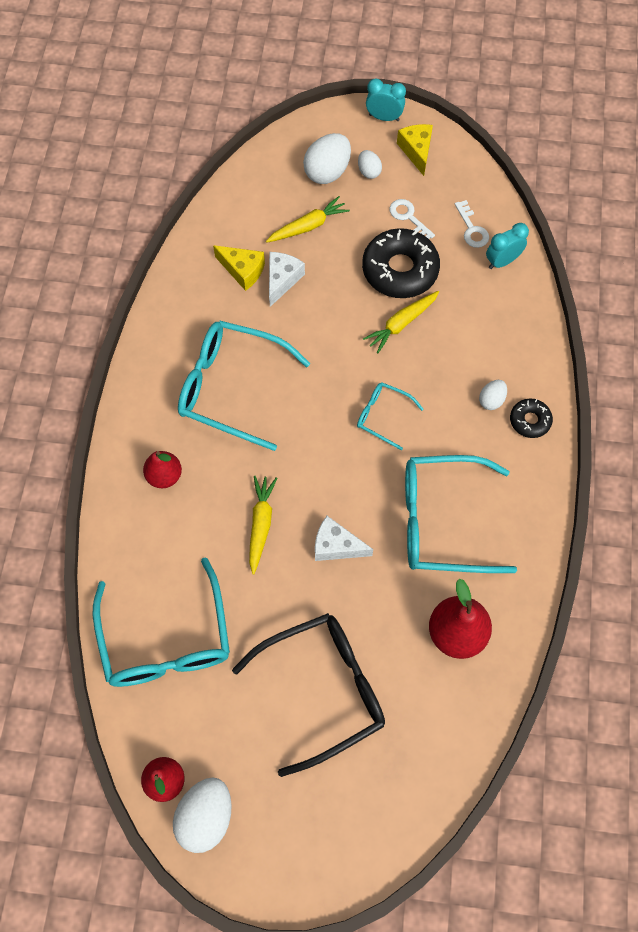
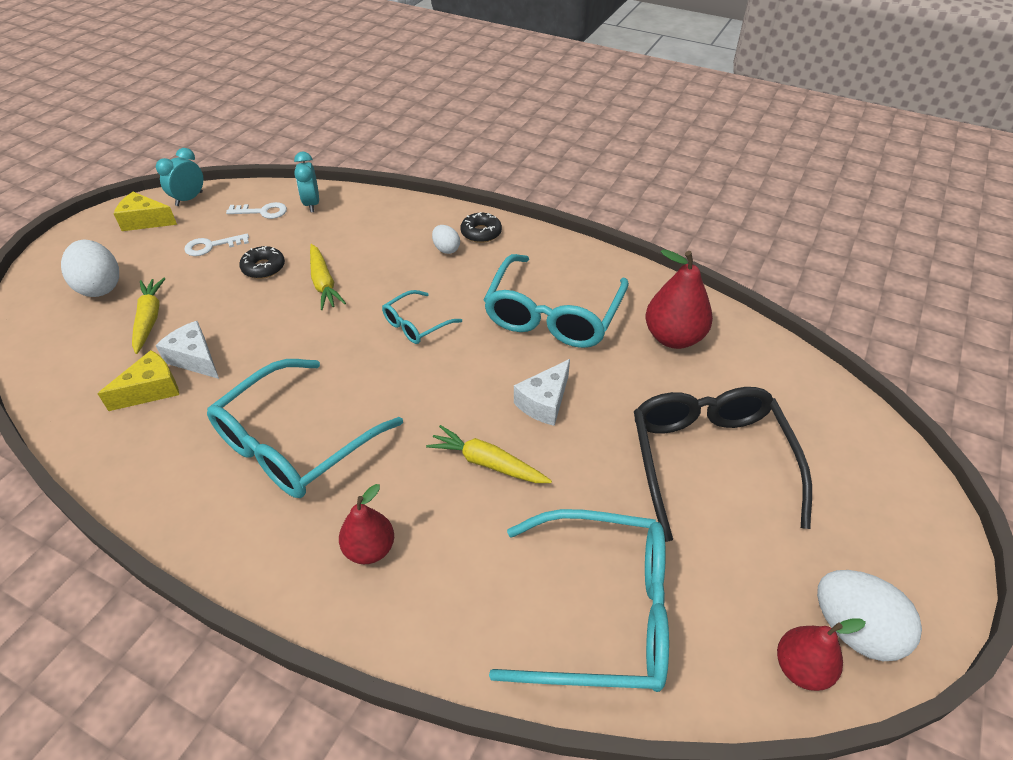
camera: 70 degrees left, 20 degrees down
white egg [358,150,382,179] -> none
black donut [362,228,440,298] -> black donut [239,246,285,279], size x0.51
turquoise clock [366,79,406,121] -> turquoise clock moved to [156,148,203,206]

